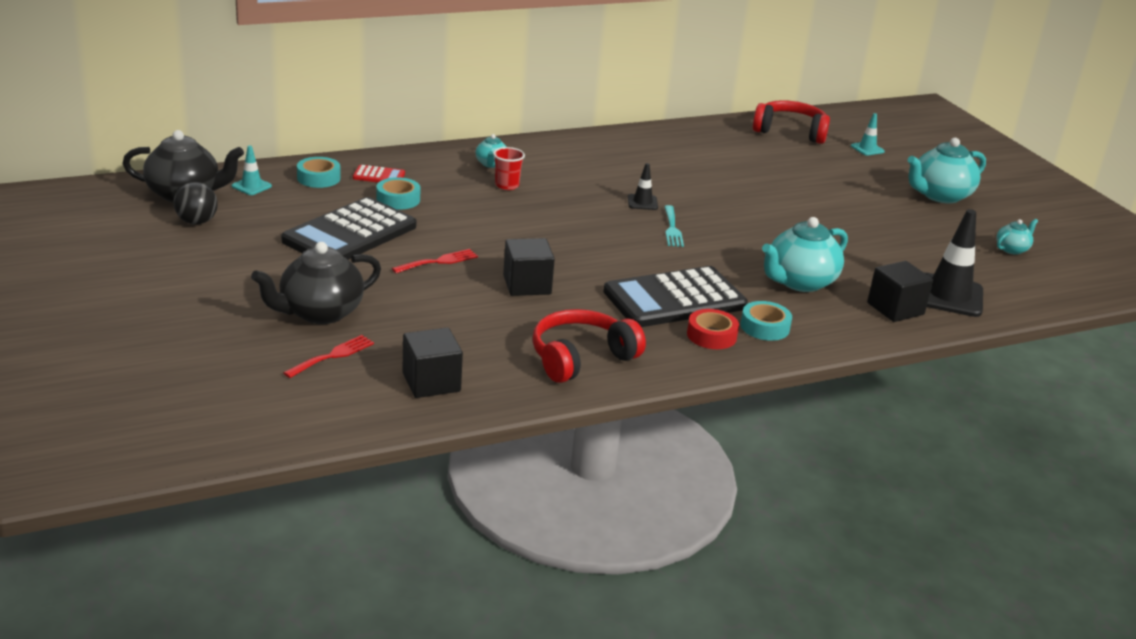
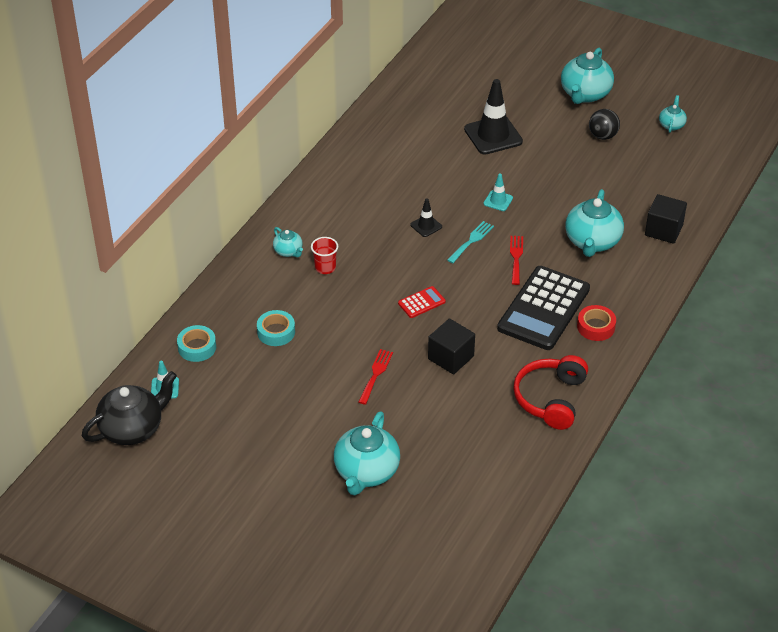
camera: 35 degrees left, 15 degrees up
black ball [174,182,218,225] -> black ball moved to [589,109,620,140]
black teapot [251,242,381,324] -> turquoise teapot [334,411,400,495]
black calculator [281,197,416,260] -> none
red fork [283,335,374,378] -> red fork moved to [510,236,523,285]
red calculator [353,165,405,182] -> red calculator moved to [398,286,446,318]
black cube [402,328,463,398] -> none
turquoise fork [664,205,684,247] -> turquoise fork turned 105 degrees counterclockwise [447,221,494,263]
turquoise tape [741,301,792,341] -> none
red headphones [753,100,830,144] -> none
turquoise traffic cone [851,113,885,156] -> turquoise traffic cone moved to [484,174,513,211]
black traffic cone [924,209,983,317] -> black traffic cone moved to [464,79,523,154]

